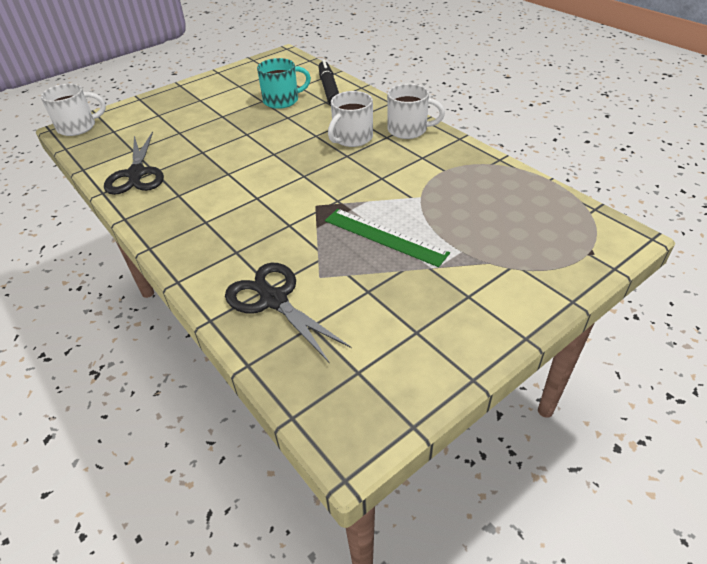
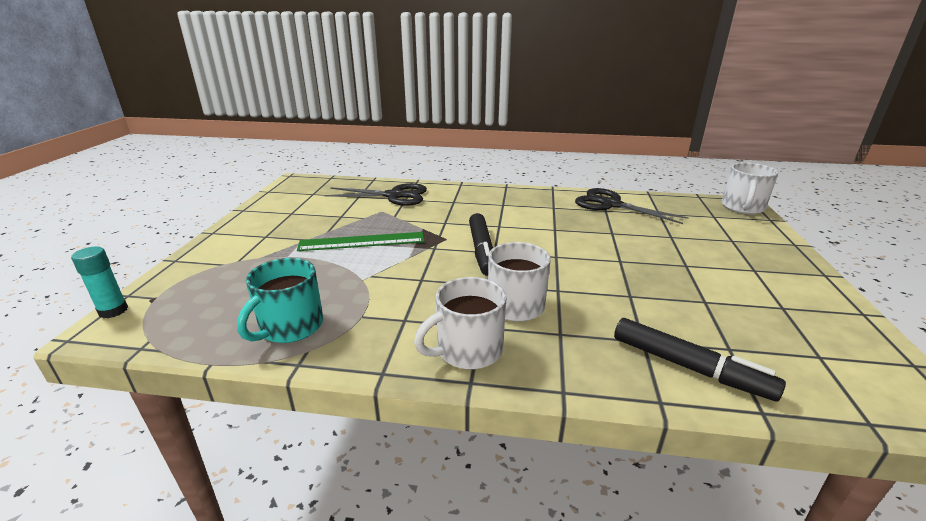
camera: 135 degrees right, 15 degrees down
turquoise mug [257,58,311,109] -> turquoise mug moved to [237,258,323,343]
none -> turquoise glue stick [71,246,128,318]
none -> black marker [469,213,494,276]

